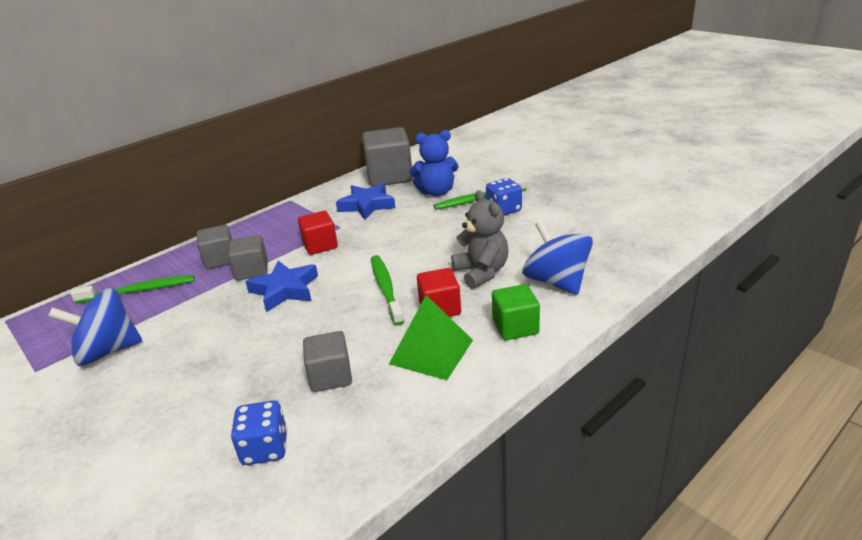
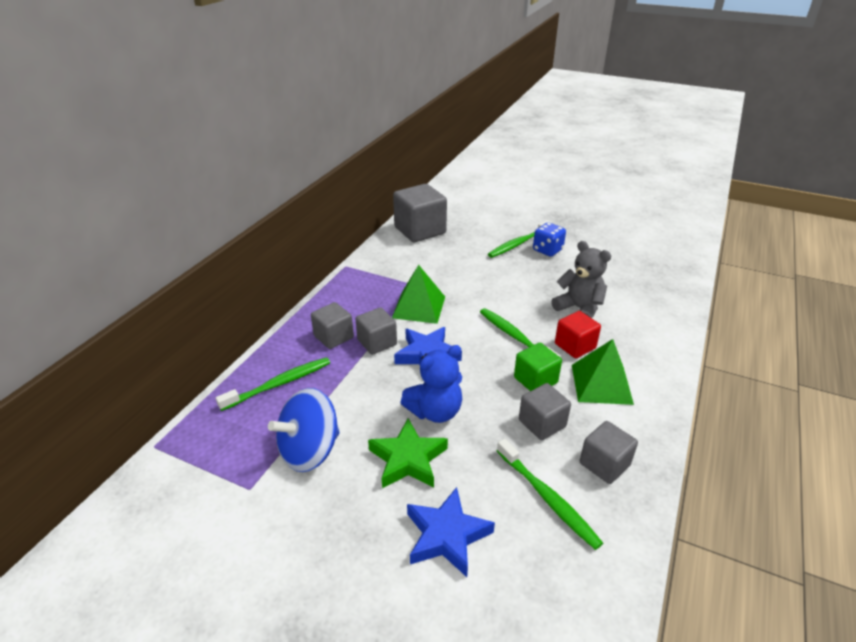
camera: 25 degrees left, 5 degrees up
blue dice [231,400,287,465] -> green toothbrush [497,439,603,550]
red cube [298,211,338,255] -> green pyramid [392,265,445,324]
blue star [336,183,395,220] -> blue star moved to [407,487,495,577]
blue teddy bear [409,130,459,196] -> blue teddy bear moved to [400,345,462,423]
green cube [492,284,540,340] -> green cube moved to [514,343,562,391]
blue spinning top [522,220,593,295] -> none
none -> green star [368,418,448,488]
none -> grey cube [580,421,638,484]

